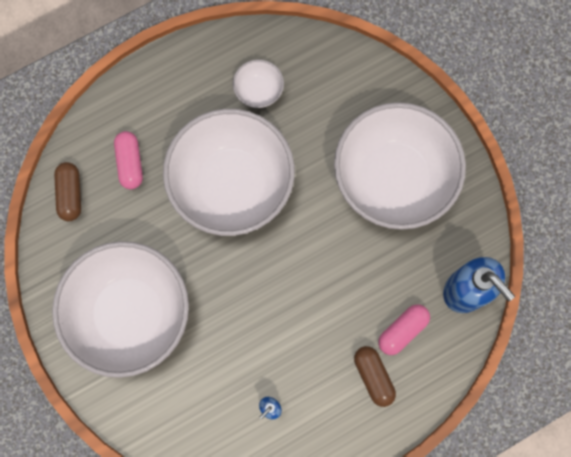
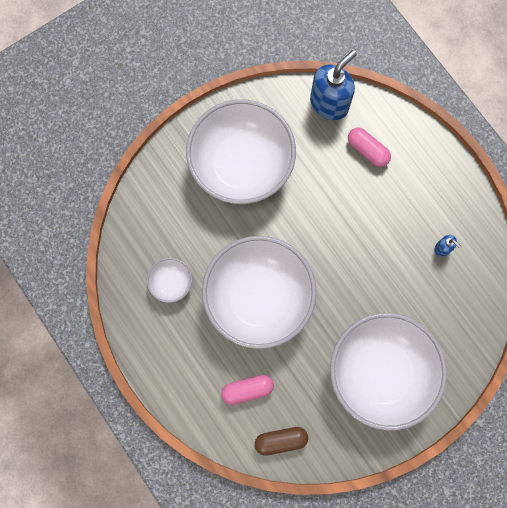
camera: 95 degrees left, 0 degrees up
brown capsule [354,346,396,407] -> none

